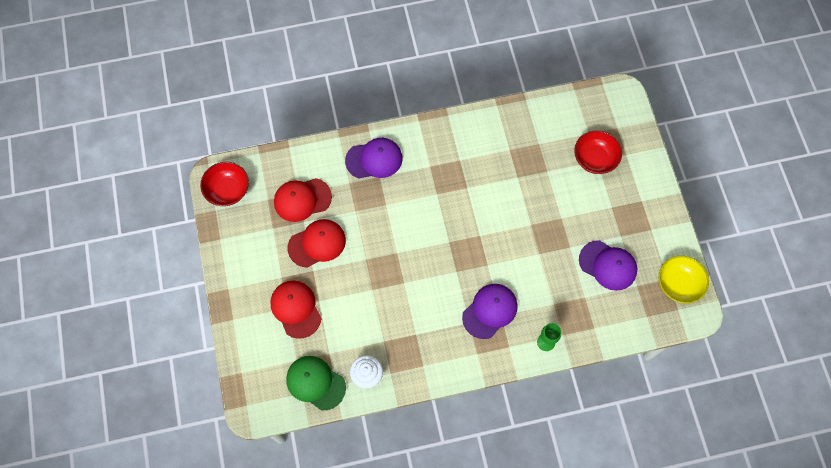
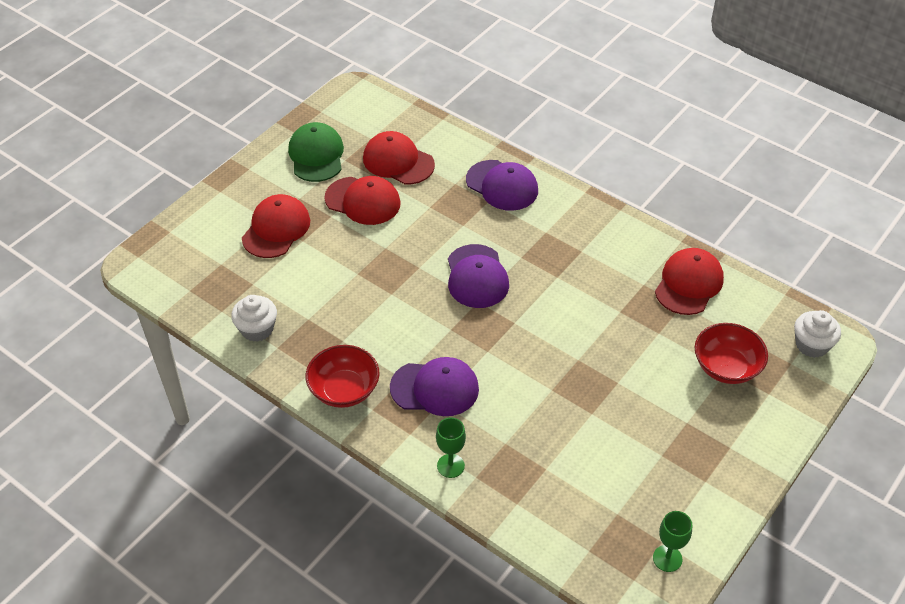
camera: 50 degrees right, 20 degrees down
red bowl [200,162,249,206] -> red bowl moved to [306,345,380,408]
green cap [286,356,346,411] -> green cap moved to [288,122,344,182]
purple cap [579,240,637,291] -> purple cap moved to [448,244,509,308]
yellow bowl [659,256,709,304] -> green goblet [653,511,692,572]
none -> red cap [655,248,724,315]
none -> white cupcake [794,310,841,358]

